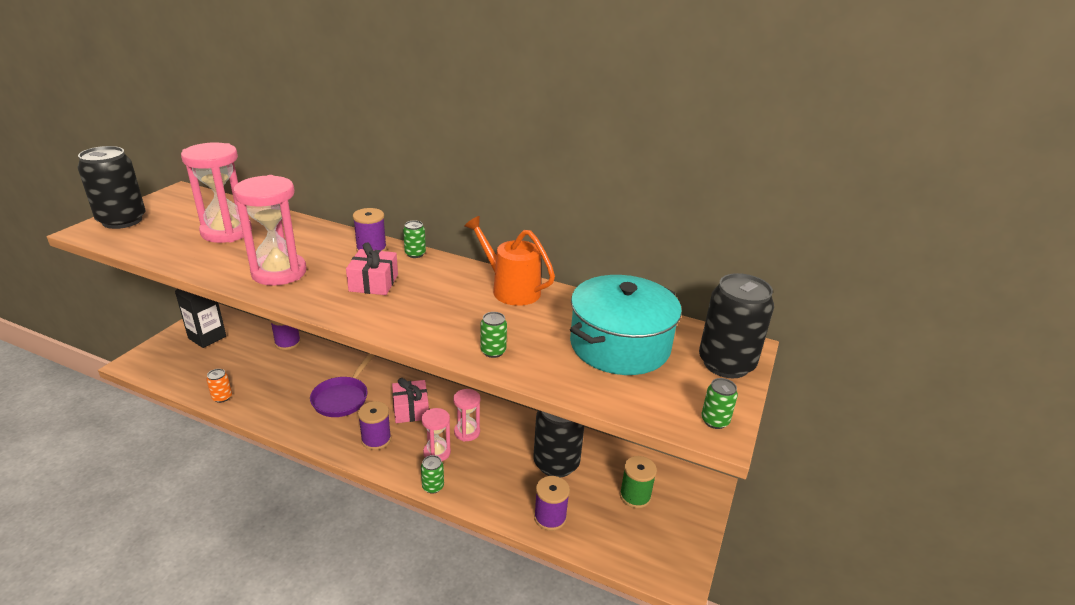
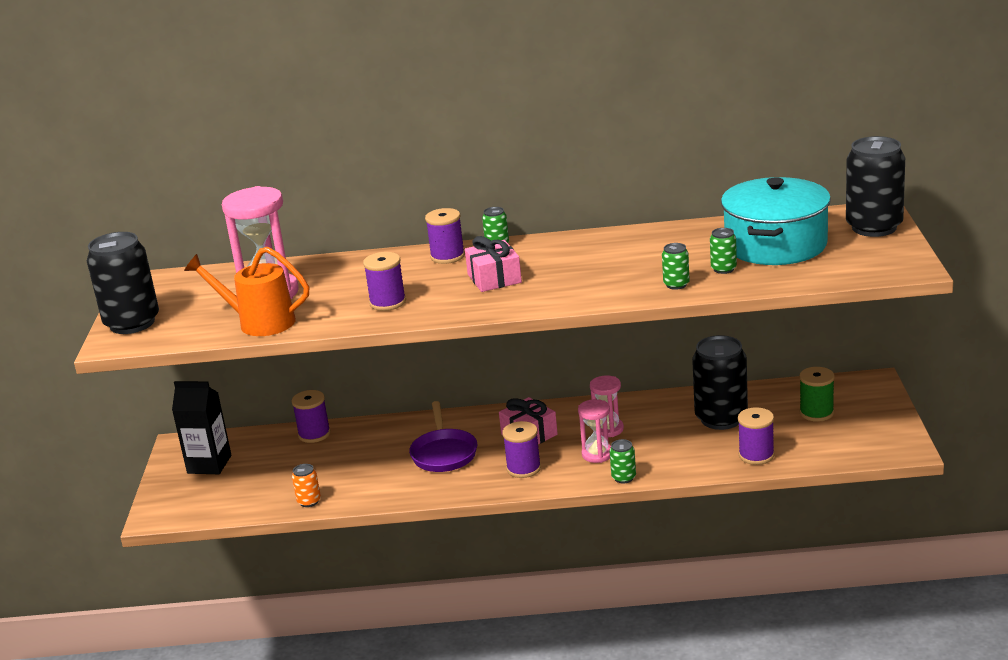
camera: 20 degrees left, 5 degrees down
pink hourglass [233,175,307,286] -> purple spool [363,252,406,311]
orange watering can [464,216,555,306] -> orange watering can moved to [184,247,309,336]
green can [701,378,738,429] -> green can moved to [710,228,737,274]

